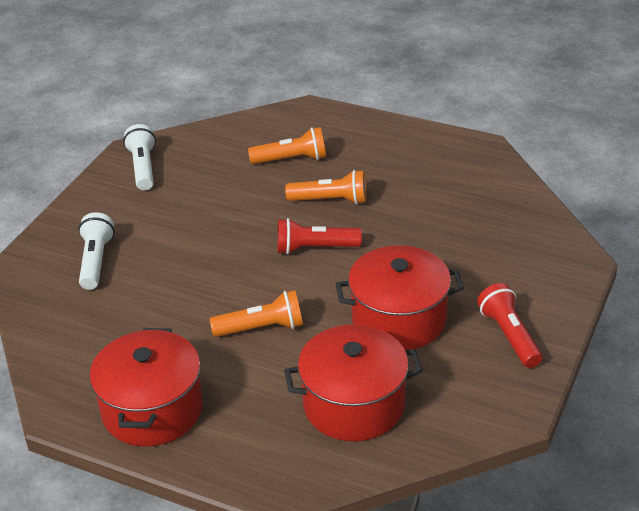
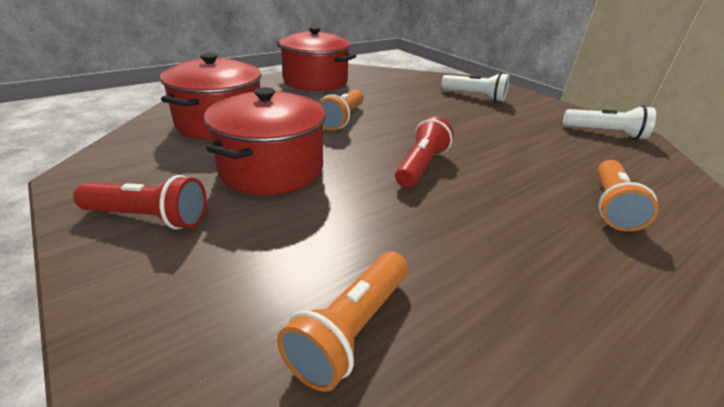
camera: 115 degrees right, 5 degrees down
orange flashlight [285,170,367,204] -> orange flashlight moved to [277,252,408,392]

